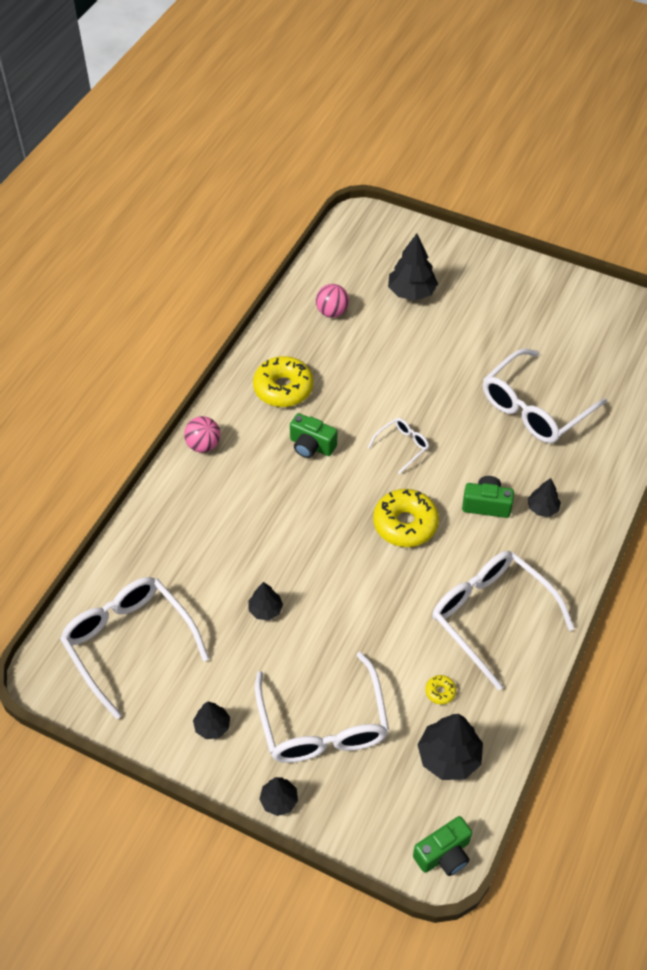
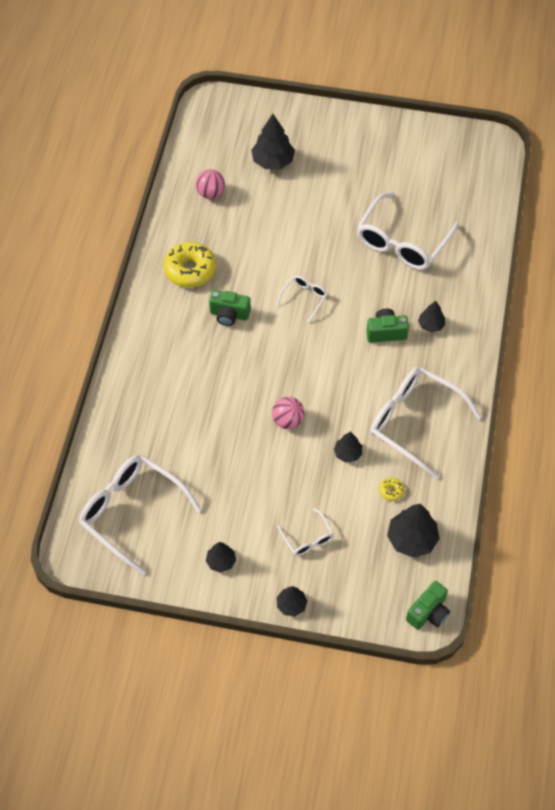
camera: 15 degrees left, 5 degrees up
pink ball [184,416,220,453] -> pink ball moved to [272,397,305,429]
black tree [249,582,283,620] -> black tree moved to [334,432,362,463]
white glasses [255,652,389,763] -> white glasses [277,508,334,556], size x0.47
yellow donut [373,489,439,547] -> none

